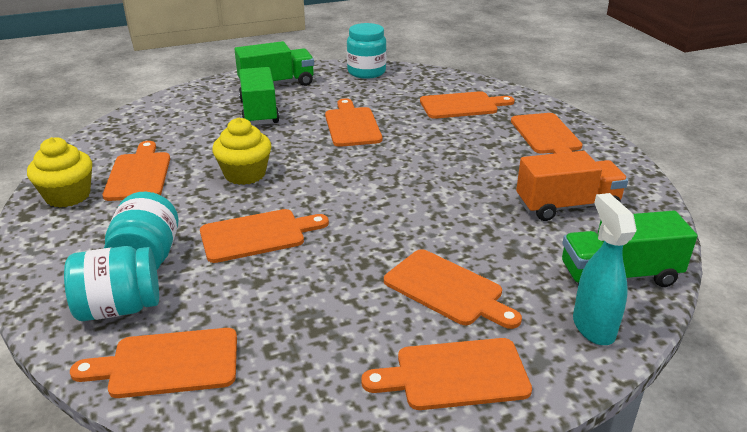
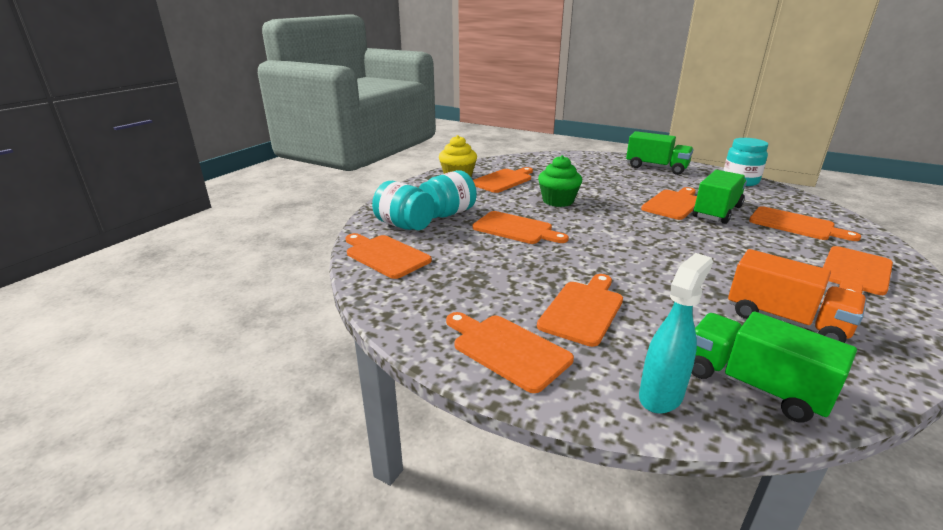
camera: 50 degrees right, 5 degrees down
yellow cupcake [212,118,271,185] -> green cupcake [538,155,582,207]
green truck [239,67,280,125] -> green truck moved to [693,170,747,224]
orange cutting board [384,249,522,329] -> orange cutting board turned 150 degrees counterclockwise [537,274,623,347]

